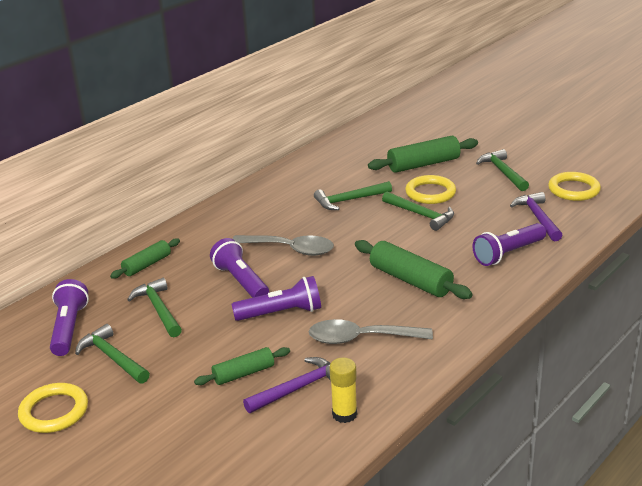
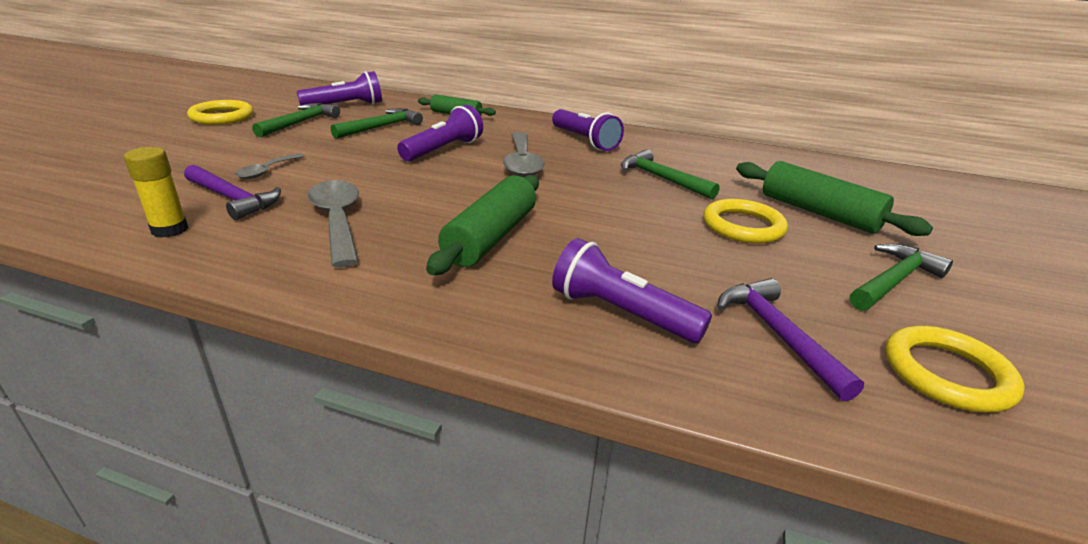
camera: 65 degrees right, 0 degrees up
green rolling pin [194,347,290,385] -> grey spoon [235,153,305,179]
purple flashlight [232,276,321,321] -> purple flashlight moved to [552,109,624,151]
green hammer [382,191,454,231] -> none
purple hammer [510,192,563,242] -> purple hammer turned 75 degrees counterclockwise [718,278,864,401]

